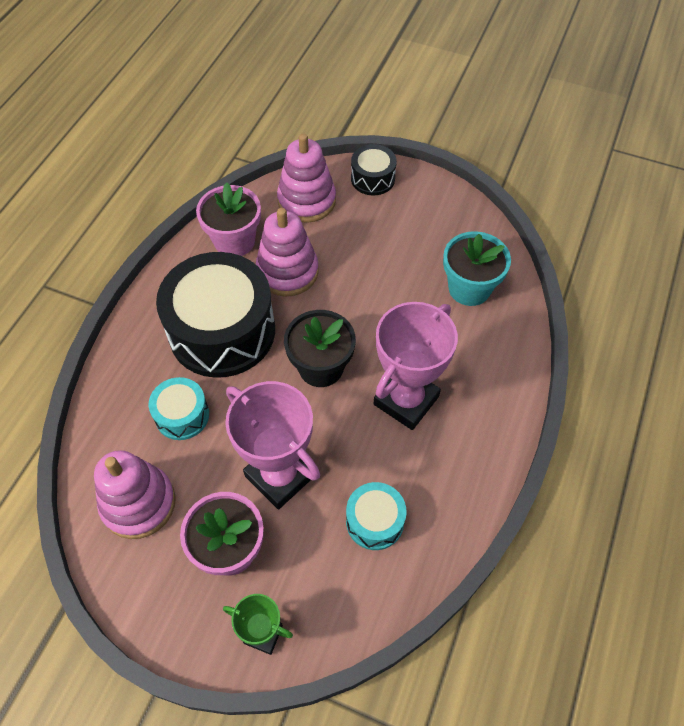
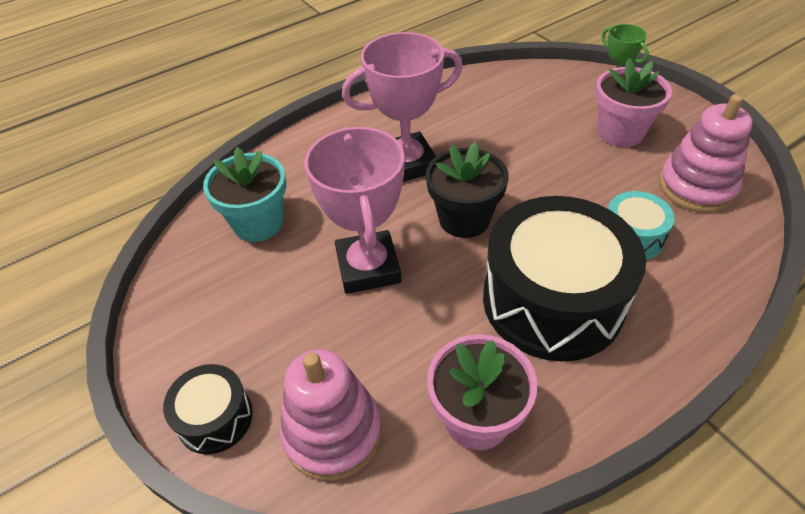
camera: 145 degrees left, 10 degrees down
pink trophy [225,381,320,509] -> pink trophy moved to [305,127,405,294]
pink stacking toy [256,208,319,297] -> none
turquoise drum [346,482,407,550] -> none

